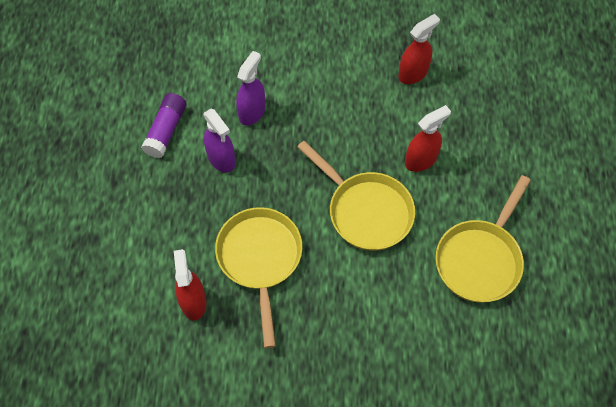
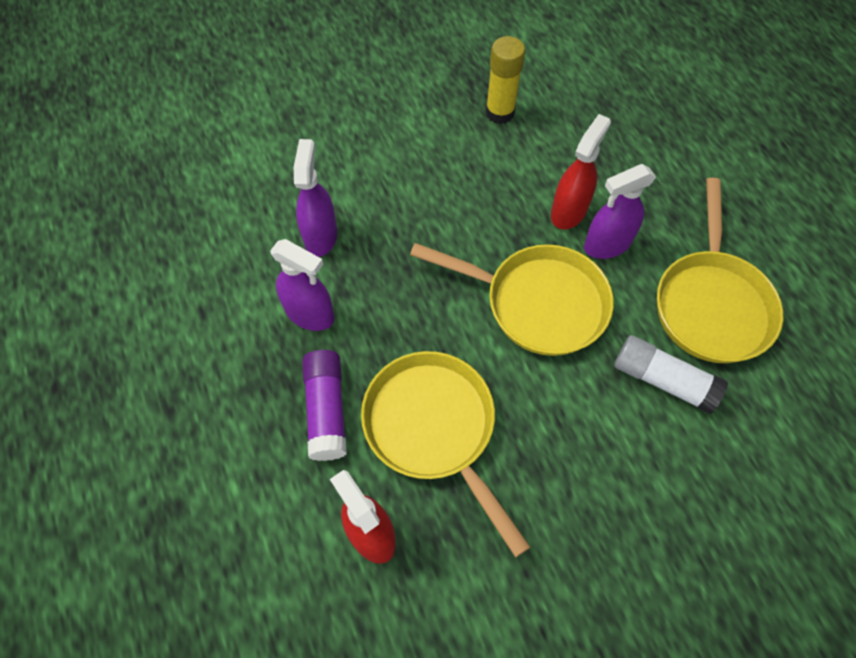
camera: 25 degrees left, 0 degrees up
purple glue stick [141,93,187,158] -> purple glue stick moved to [302,350,347,461]
red spray bottle [398,14,440,84] -> yellow glue stick [485,36,525,124]
none -> purple spray bottle [584,164,656,259]
none -> white glue stick [614,335,728,414]

